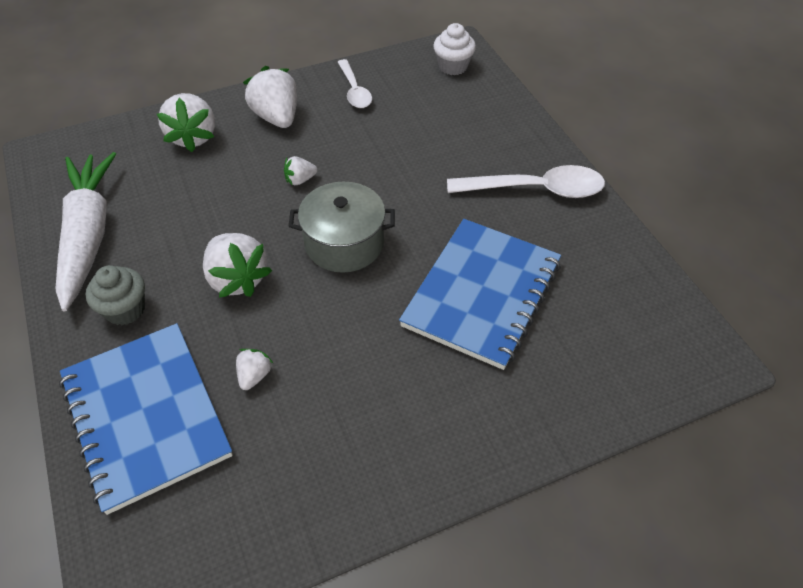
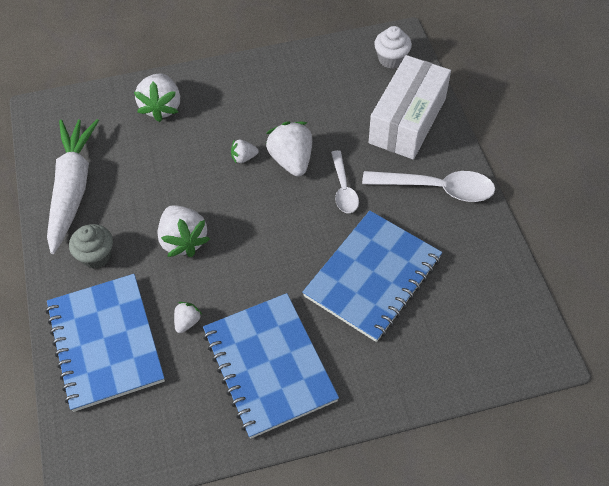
camera: 10 degrees right, 5 degrees up
white strawberry [243,66,297,128] -> white strawberry moved to [266,121,312,176]
grey pot [289,182,395,273] -> none
white spoon [338,59,372,108] -> white spoon moved to [331,150,359,213]
none -> blue notebook [203,293,339,439]
none -> white box [369,55,451,159]

